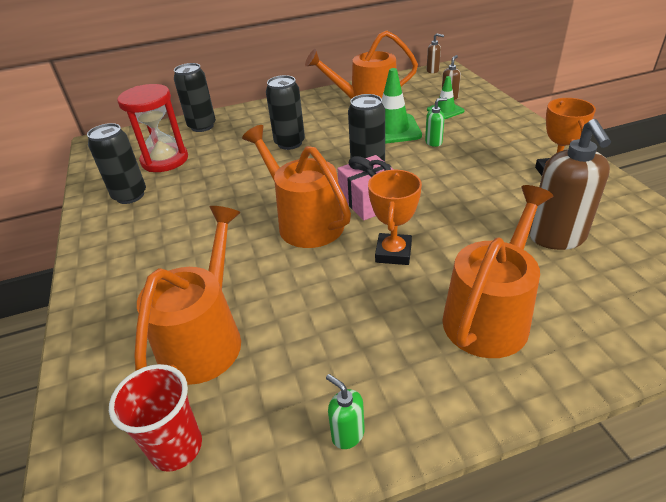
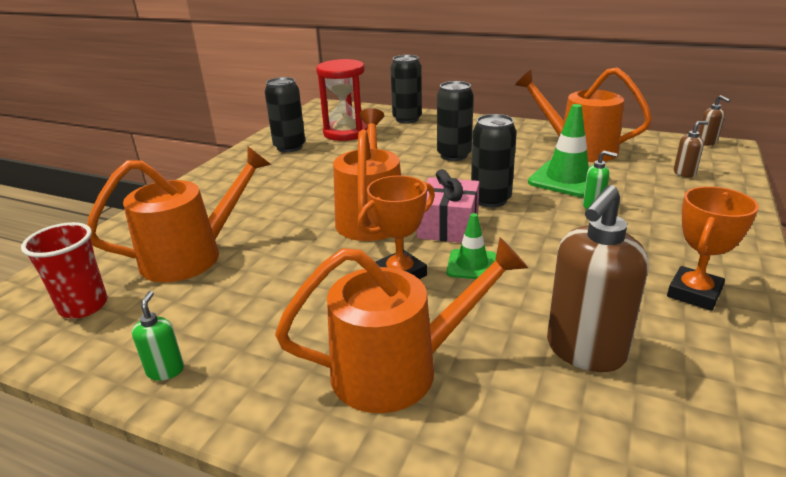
camera: 40 degrees right, 10 degrees down
green traffic cone [427,76,464,119] -> green traffic cone moved to [446,213,496,279]

